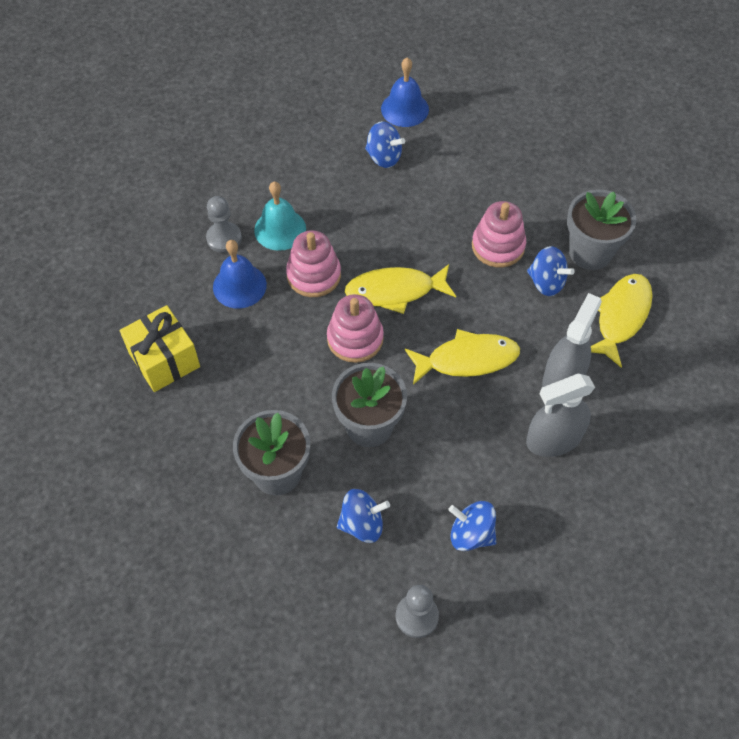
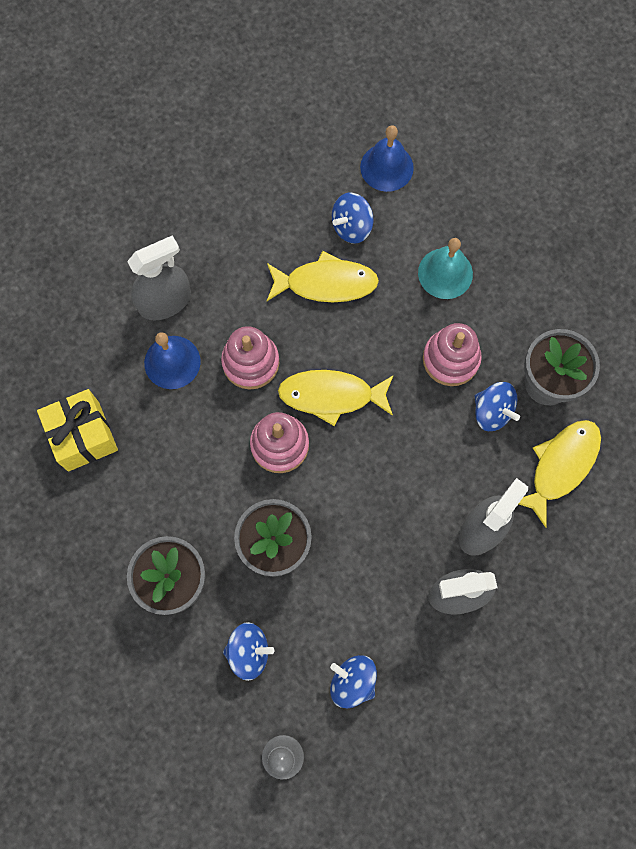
camera: 10 degrees right, 15 degrees up
grey pawn [206,196,242,253] -> grey spray bottle [127,235,191,320]
turquoise bell [254,181,306,251] -> turquoise bell moved to [418,238,473,299]
blue spinning top [365,121,405,168] -> blue spinning top turned 105 degrees clockwise [332,193,374,244]
yellow fish [405,329,520,385] -> yellow fish moved to [267,251,379,302]

